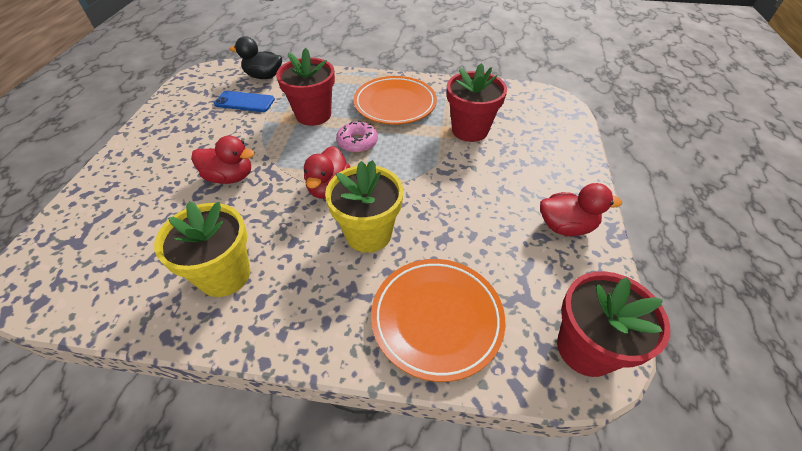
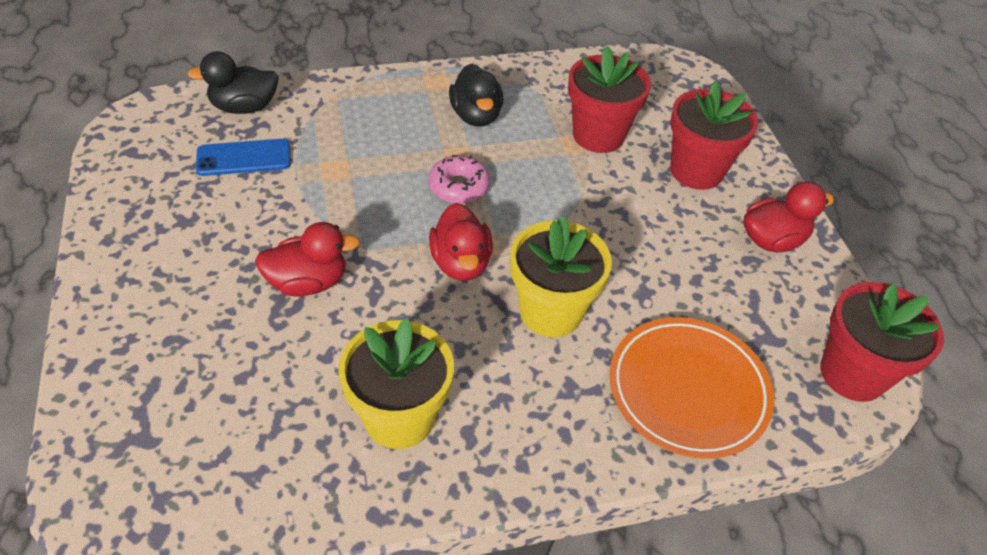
camera: 25 degrees left, 0 degrees up
red flower pot [276,48,335,126] -> red flower pot moved to [670,81,758,190]
orange plate [353,76,437,124] -> black duck [449,64,503,127]

